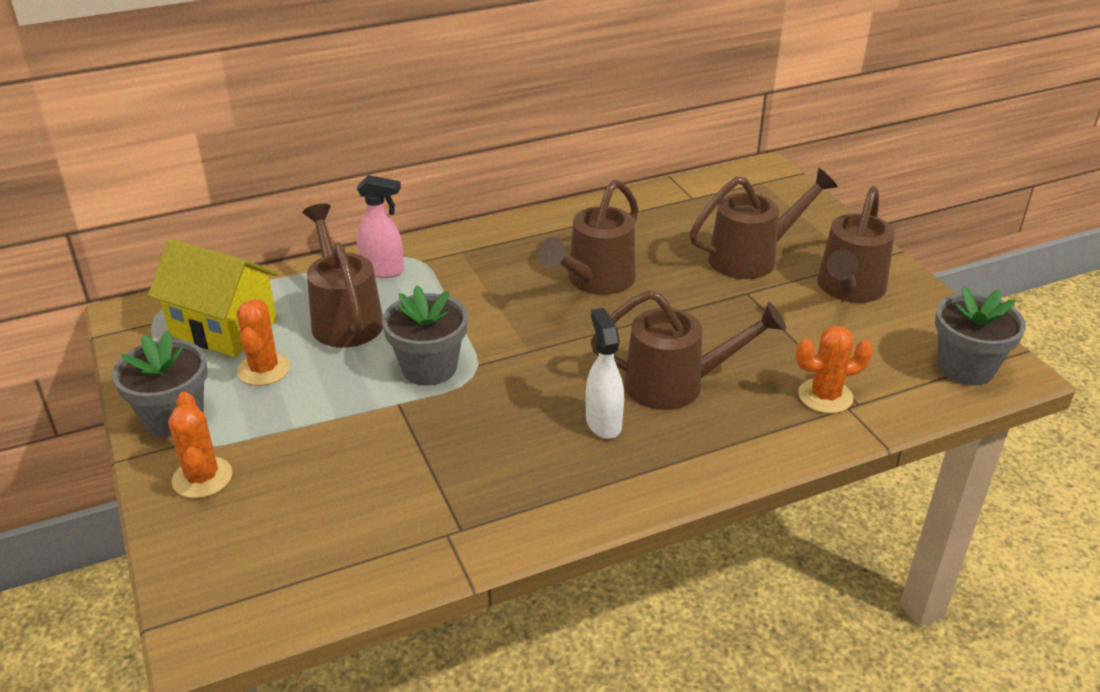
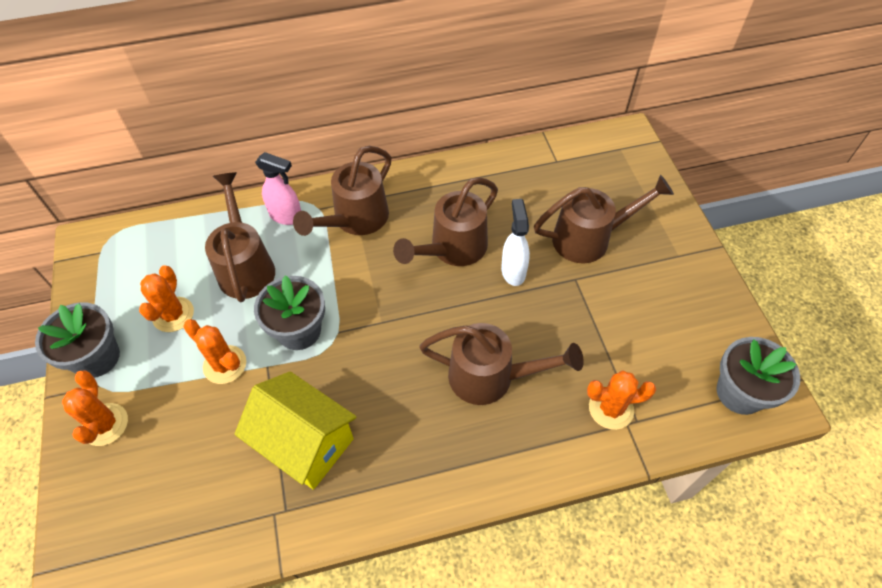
camera: 10 degrees right, 20 degrees up
yellow house [148,239,278,357] -> yellow house moved to [234,372,357,490]
white spray bottle [586,308,624,439] -> white spray bottle moved to [501,199,530,286]
brown watering can [817,186,895,303] -> brown watering can moved to [293,146,391,236]
none -> orange cactus [183,319,246,384]

